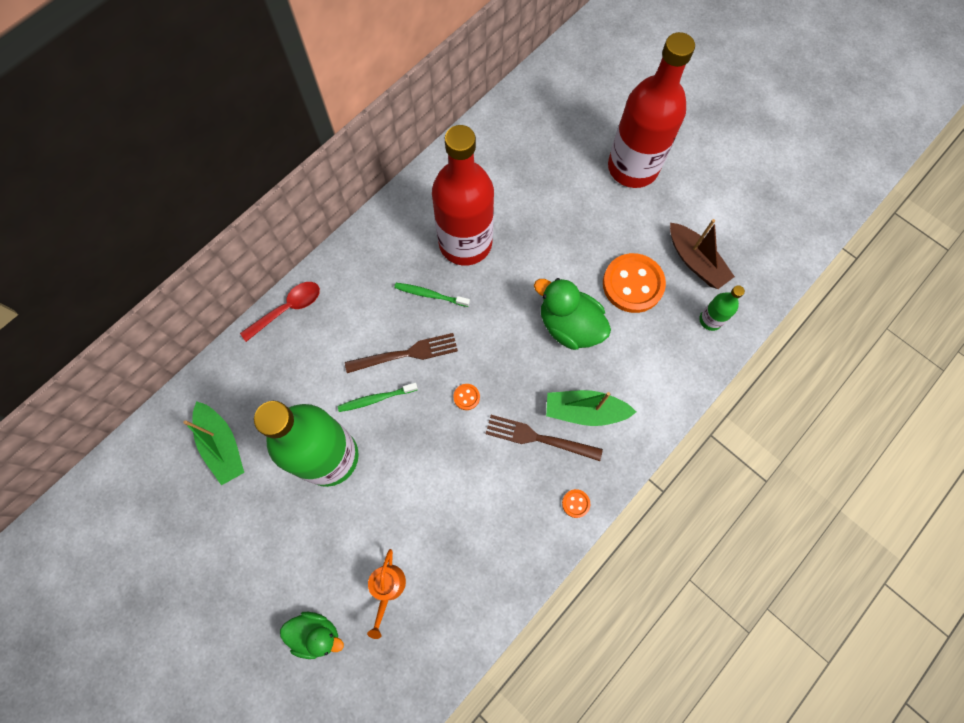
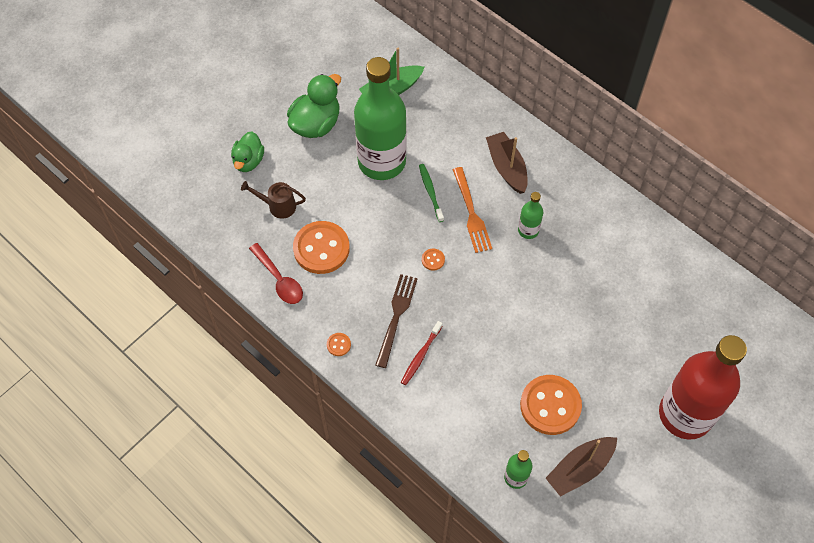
camera: 90 degrees right, 10 degrees down
red spoon [240,282,320,342] -> red spoon moved to [249,243,303,304]
brown fork [345,333,458,373] -> orange fork [452,167,492,253]
orange watering can [367,549,406,639] -> brown watering can [241,181,306,218]
green toothbrush [394,283,470,307] -> green bottle [518,192,543,239]
red bottle [432,125,494,266] -> none
green duck [534,278,611,350] -> green duck moved to [287,74,341,138]
green boat [546,390,636,426] -> red toothbrush [401,321,442,385]
none -> orange button [293,221,350,274]
none -> brown boat [486,132,528,194]

